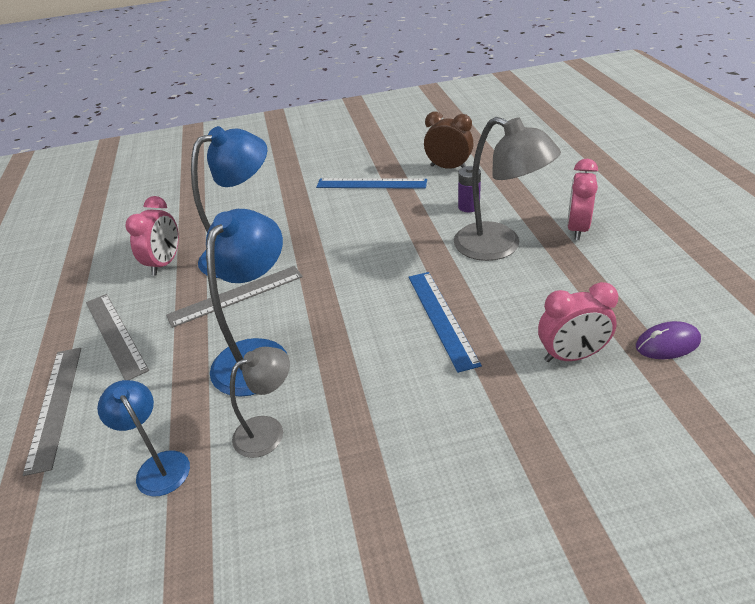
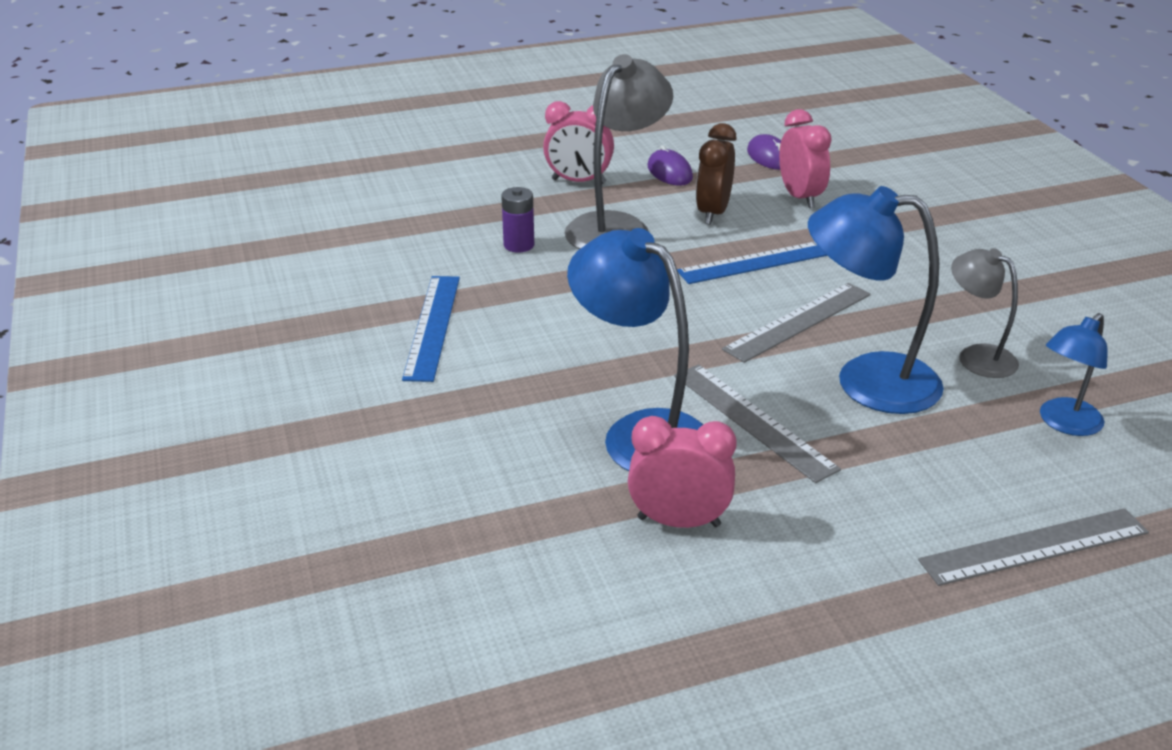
camera: 100 degrees left, 5 degrees down
grey ruler [86,294,149,380] -> grey ruler moved to [722,283,871,363]
brown clock [424,111,473,169] -> brown clock moved to [696,123,736,225]
none -> purple mouse [648,145,693,186]

